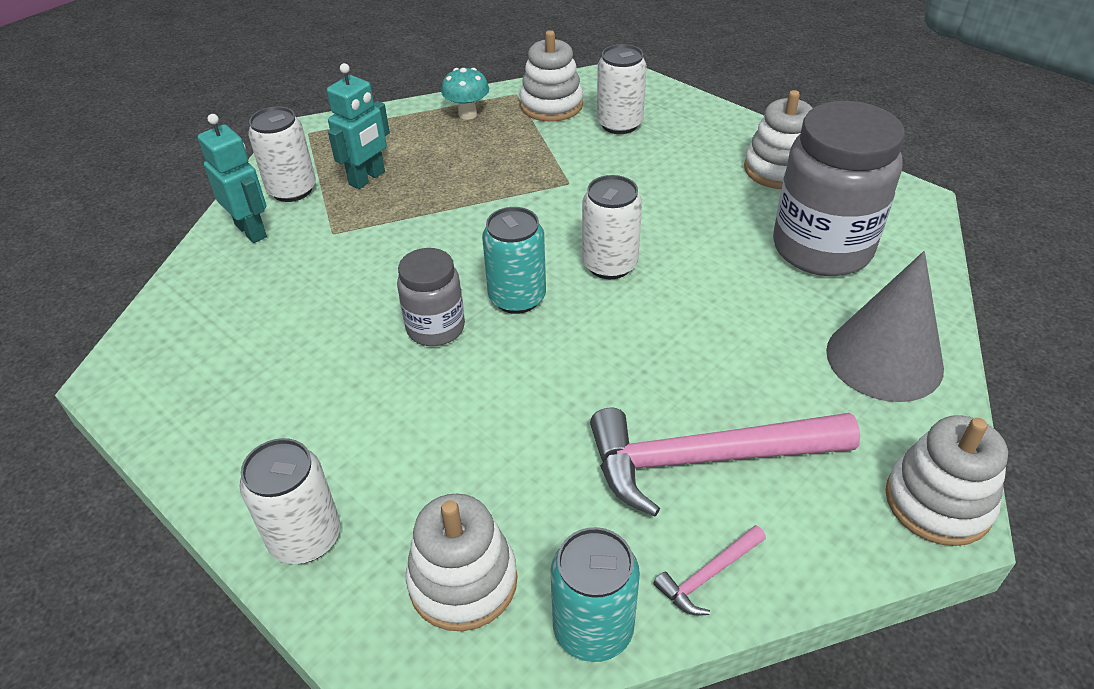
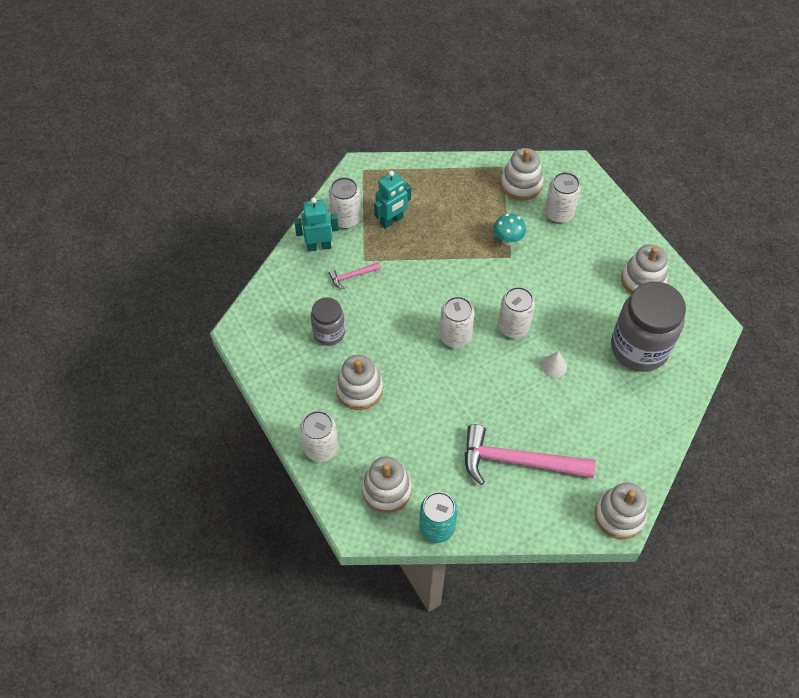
camera: 15 degrees right, 15 degrees up
turquoise robot [198,114,267,243] -> turquoise robot turned 75 degrees counterclockwise [294,198,339,252]
grey jar [397,248,465,346] -> grey jar moved to [311,297,345,346]
turquoise mushroom [441,68,489,120] -> turquoise mushroom moved to [494,213,526,246]
turquoise can [482,207,546,314] -> white can [439,296,475,348]
pink hammer [654,525,766,615] -> pink hammer moved to [329,262,381,289]
grey cone [826,251,944,402] -> none
none -> white stacking toy [336,355,383,410]
none -> white cone [541,351,567,378]

